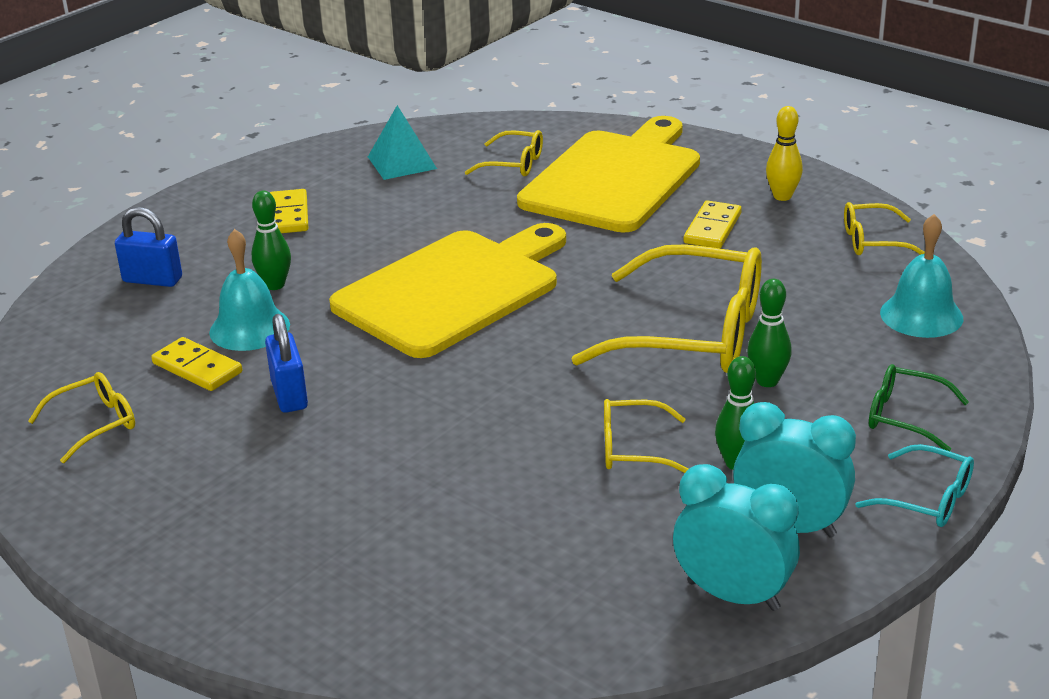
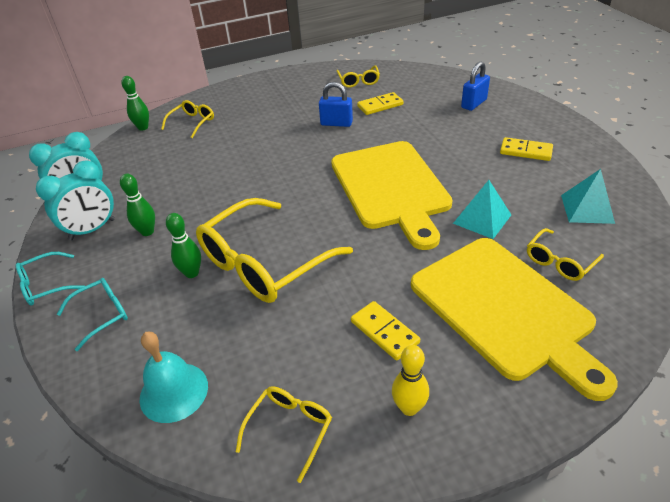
camera: 120 degrees right, 10 degrees up
turquoise bell [209,229,290,351] -> none
green bowling pin [251,191,291,290] -> green bowling pin moved to [121,76,149,131]
yellow glasses [604,399,688,473] -> yellow glasses moved to [161,100,214,138]
green glasses [869,364,969,451] -> turquoise glasses [57,278,128,351]
none -> turquoise pyramid [453,180,511,239]

